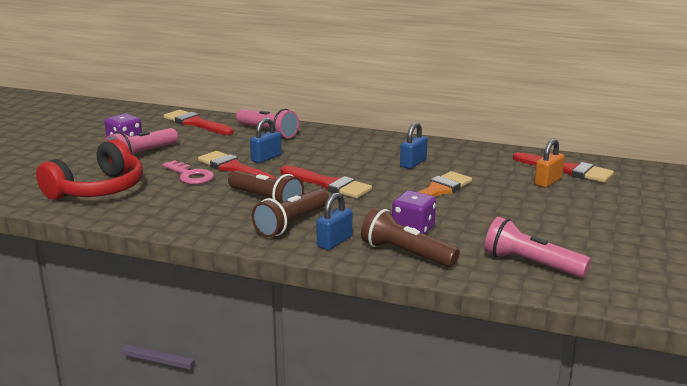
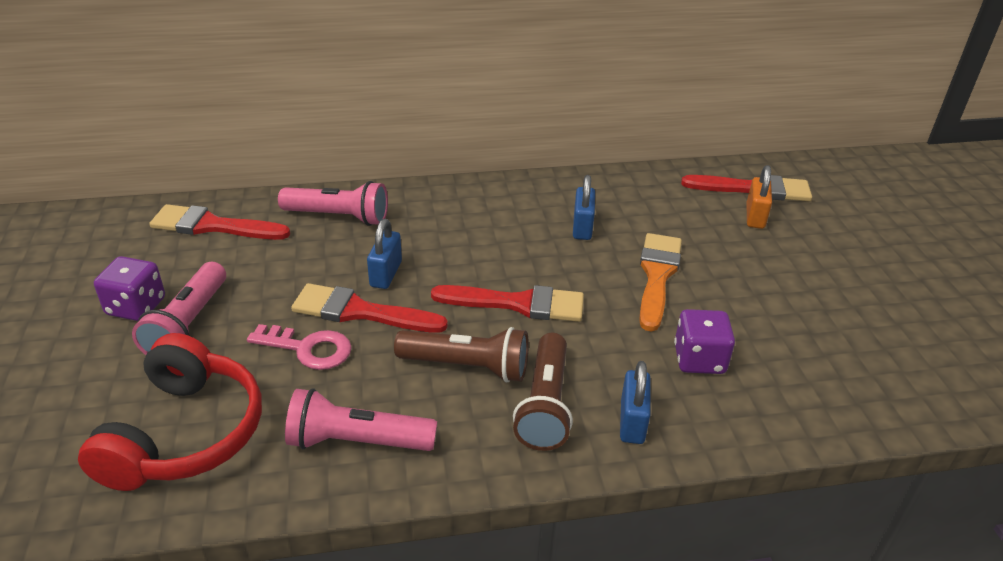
camera: 30 degrees left, 15 degrees up
brown flashlight [361,207,460,268] -> none
pink flashlight [484,217,591,278] -> pink flashlight moved to [285,388,437,451]

